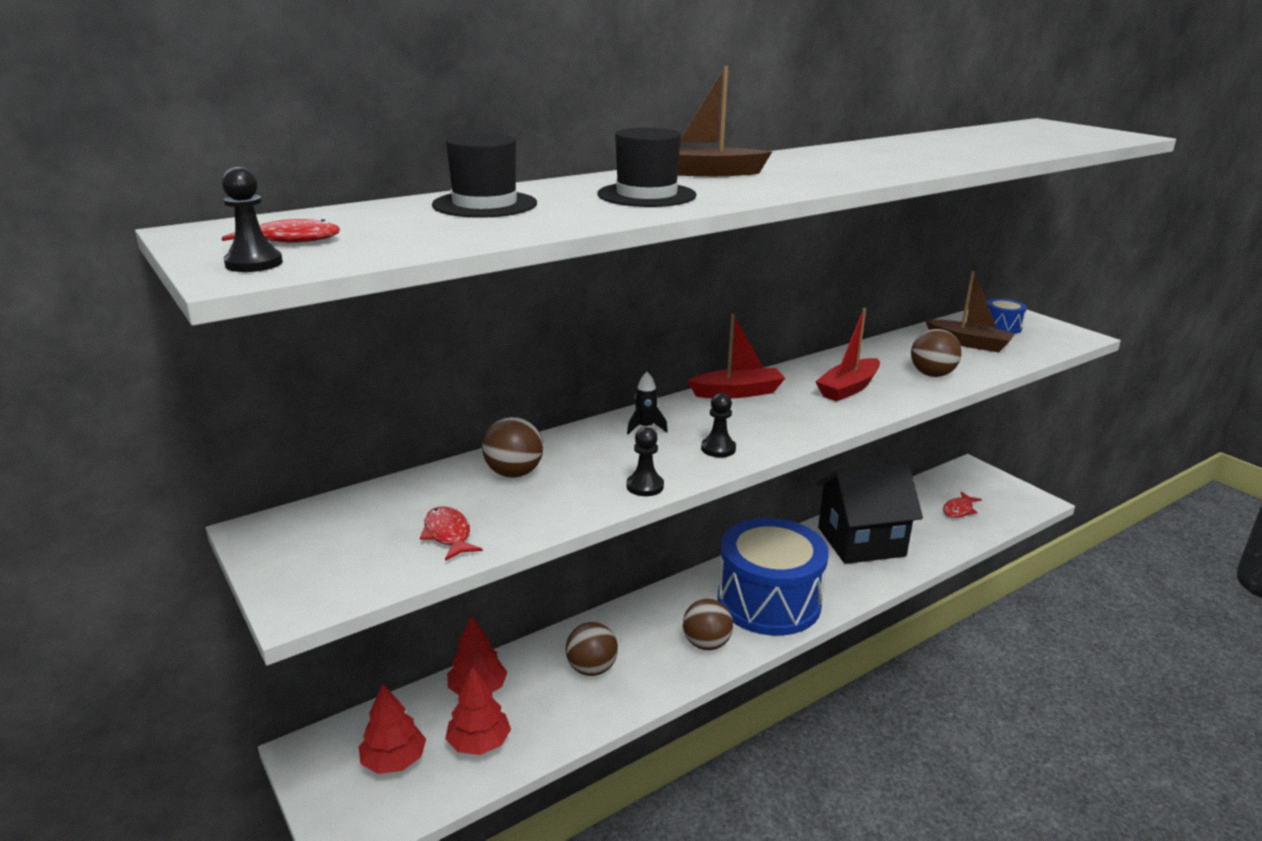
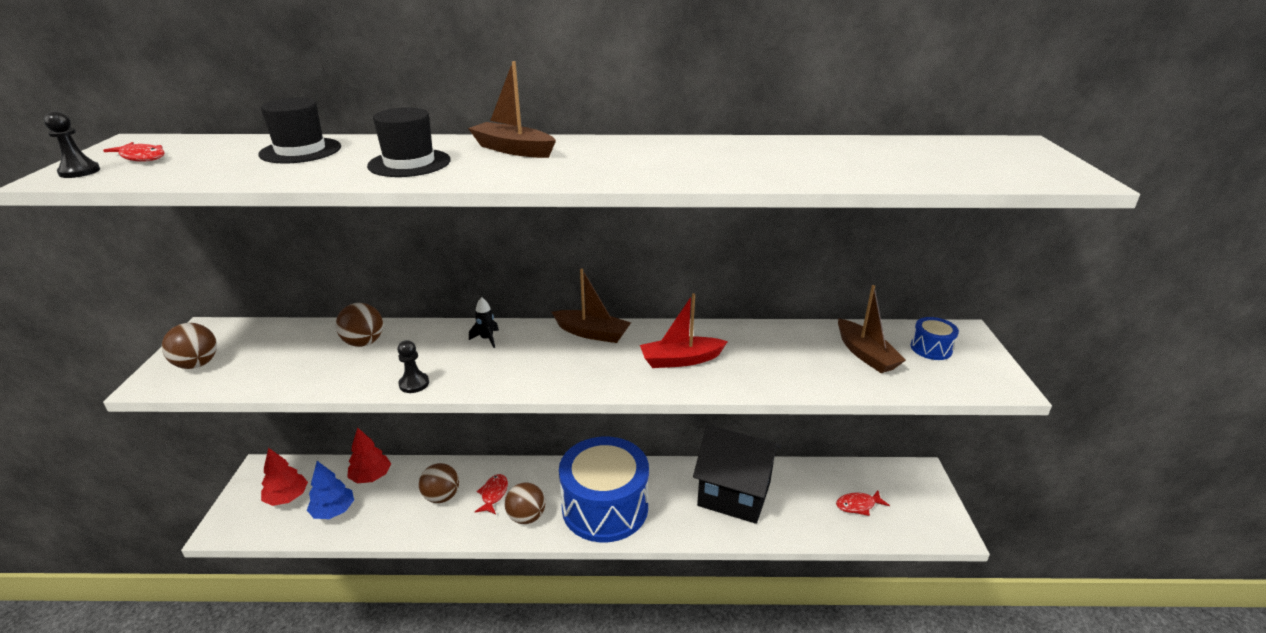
camera: 35 degrees right, 5 degrees up
red fish [420,506,483,561] -> red fish moved to [475,474,508,515]
red tree [445,667,511,755] -> blue tree [307,461,354,519]
red boat [688,314,785,398] -> brown boat [552,268,631,343]
black pawn [701,393,736,458] -> none
brown ball [911,329,962,377] -> brown ball moved to [162,323,217,369]

